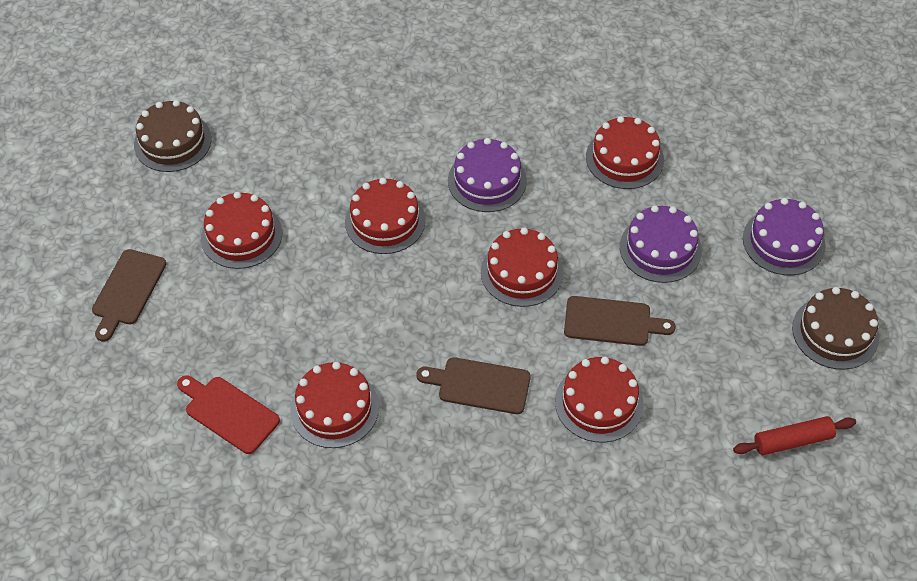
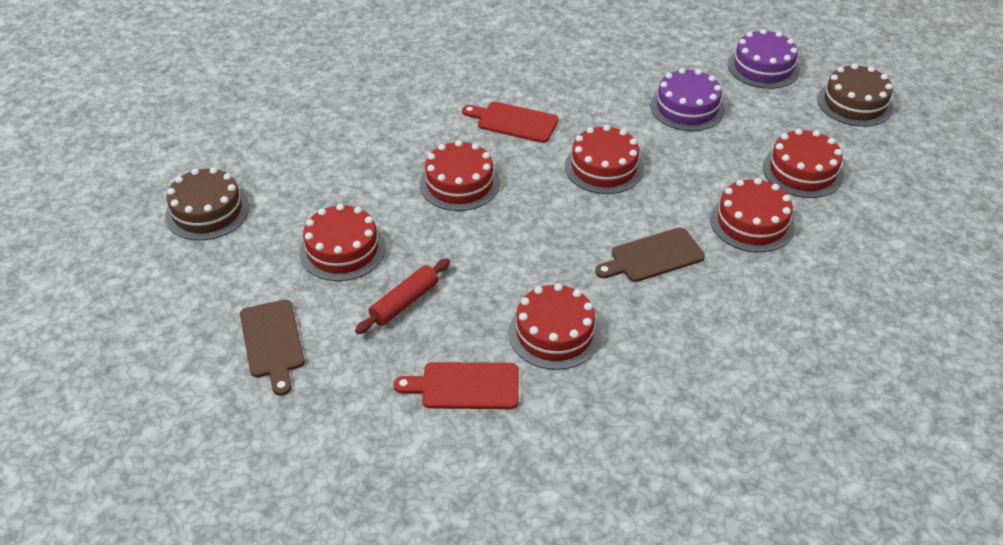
camera: 35 degrees left, 10 degrees down
purple cake [448,138,527,212] -> red cutting board [462,102,559,143]
brown cutting board [564,296,676,346] -> none
red cake [586,116,664,189] -> red cake moved to [763,129,844,198]
red rolling pin [733,416,856,455] -> red rolling pin moved to [355,258,450,334]

